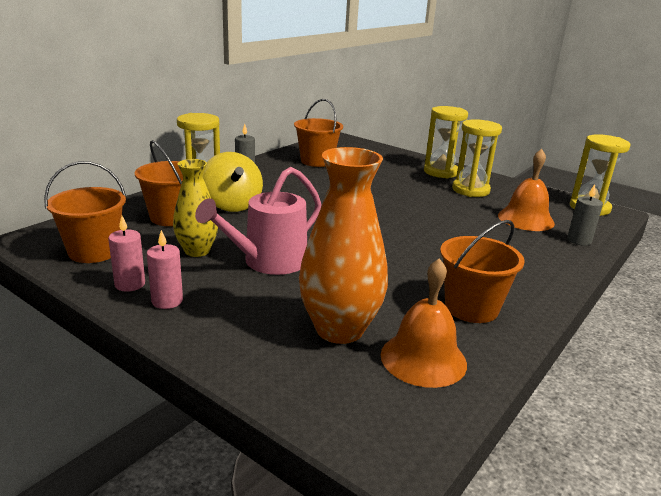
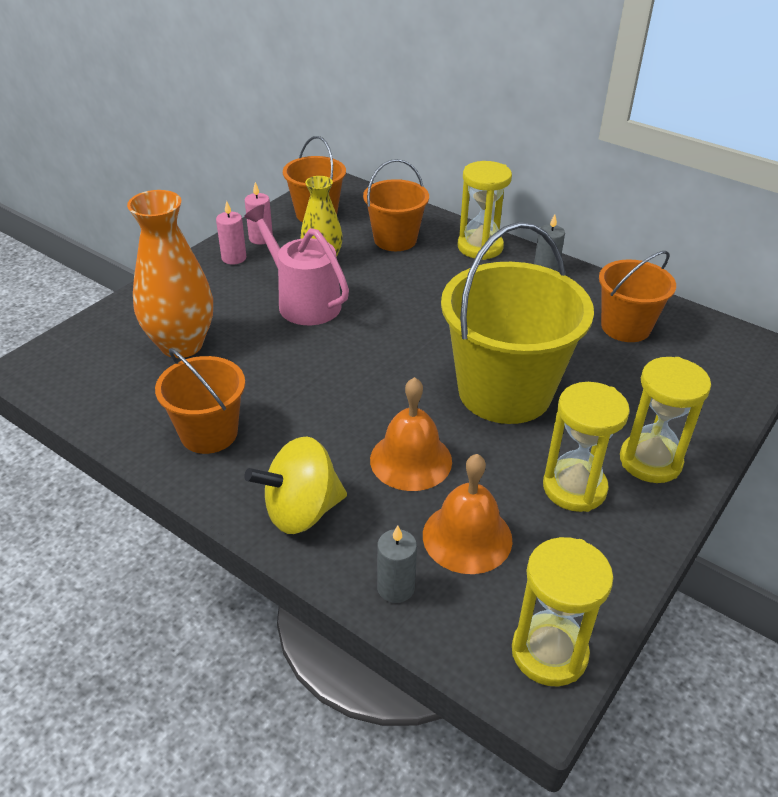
camera: 90 degrees right, 15 degrees up
yellow spinning top [203,152,263,212] -> yellow spinning top moved to [244,437,347,534]
orange bell [381,258,467,388] -> orange bell moved to [370,377,452,491]
none -> yellow bucket [441,222,594,424]

